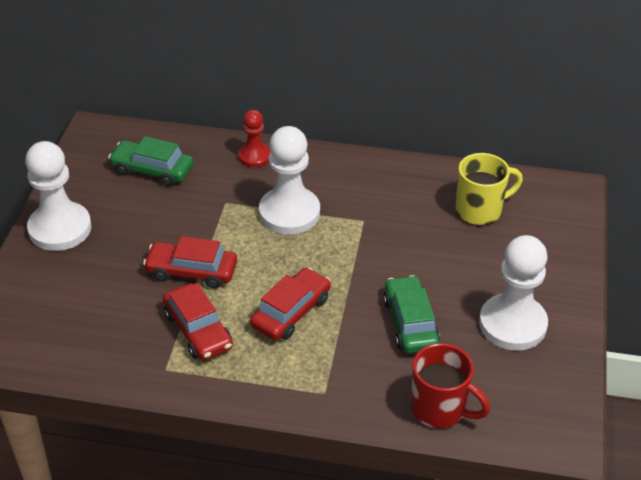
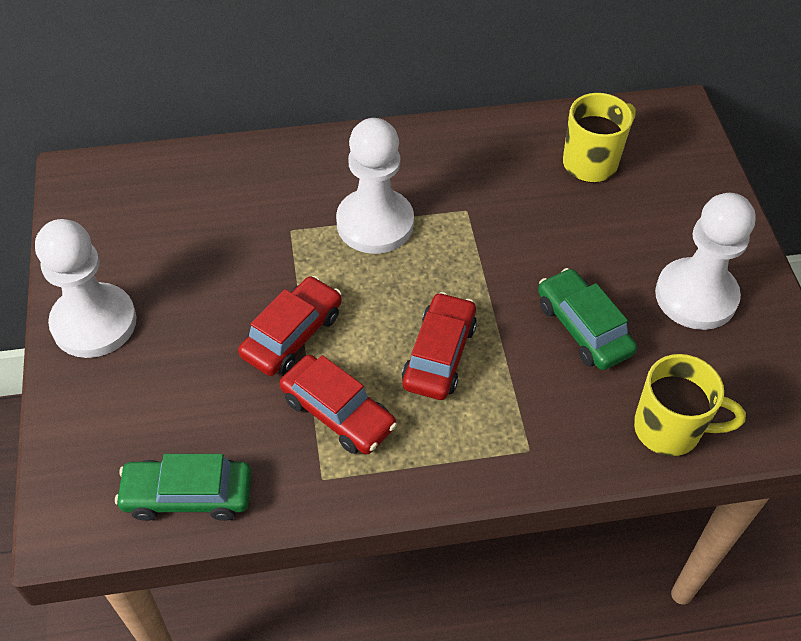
camera: 20 degrees left, 10 degrees up
green car [108,136,193,186] -> green car moved to [115,454,252,521]
red car [143,236,237,288] -> red car turned 135 degrees clockwise [238,276,342,376]
red pawn [238,110,271,167] -> none
red mug [411,343,490,428] -> yellow mug [634,354,746,456]

